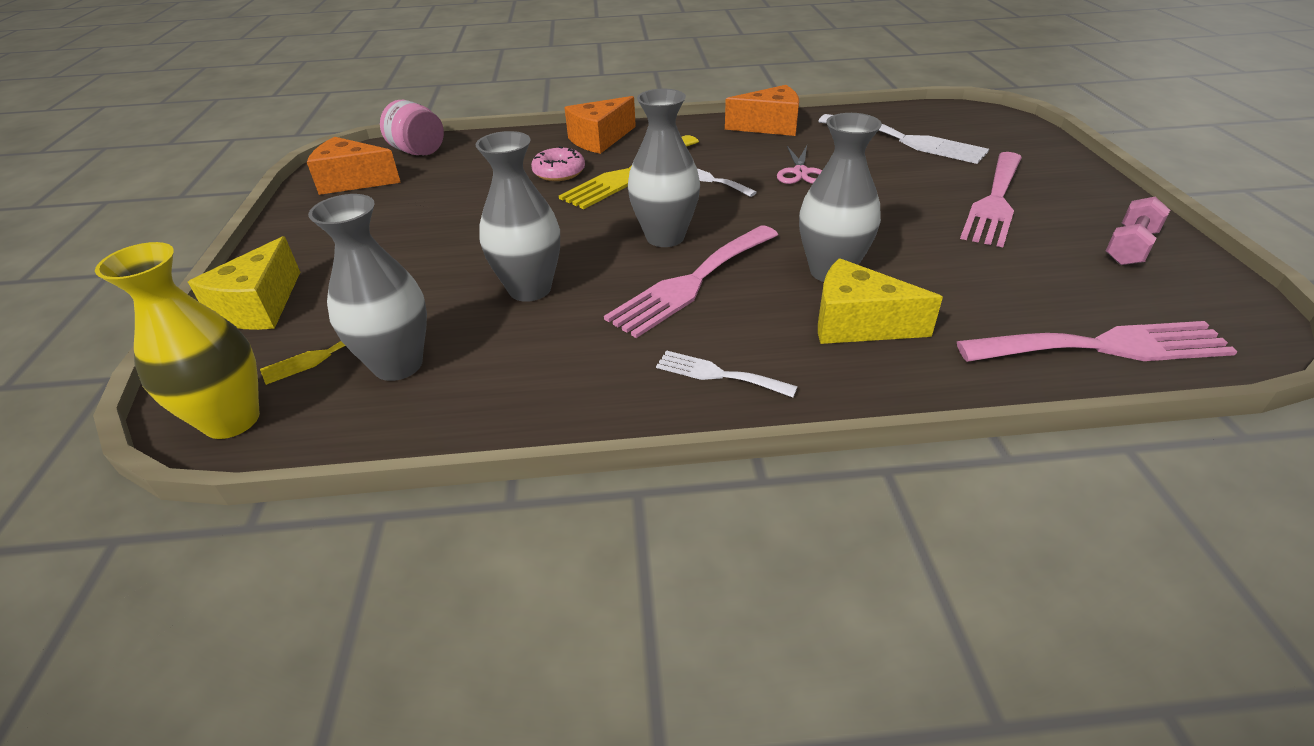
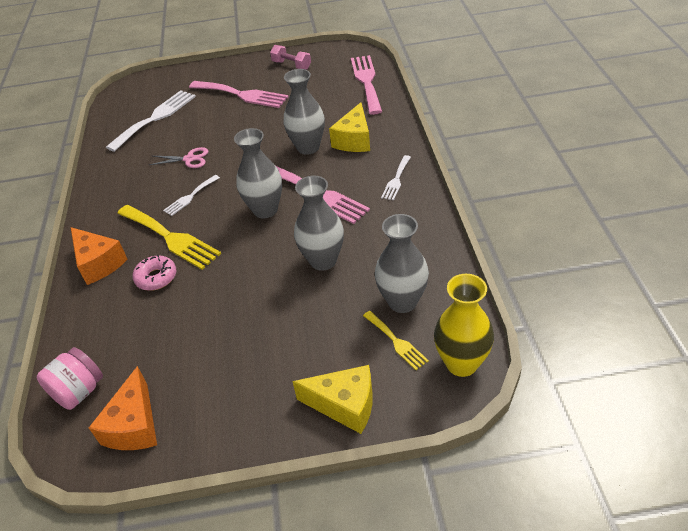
camera: 90 degrees left, 5 degrees up
orange cheese [725,85,799,136] -> none

